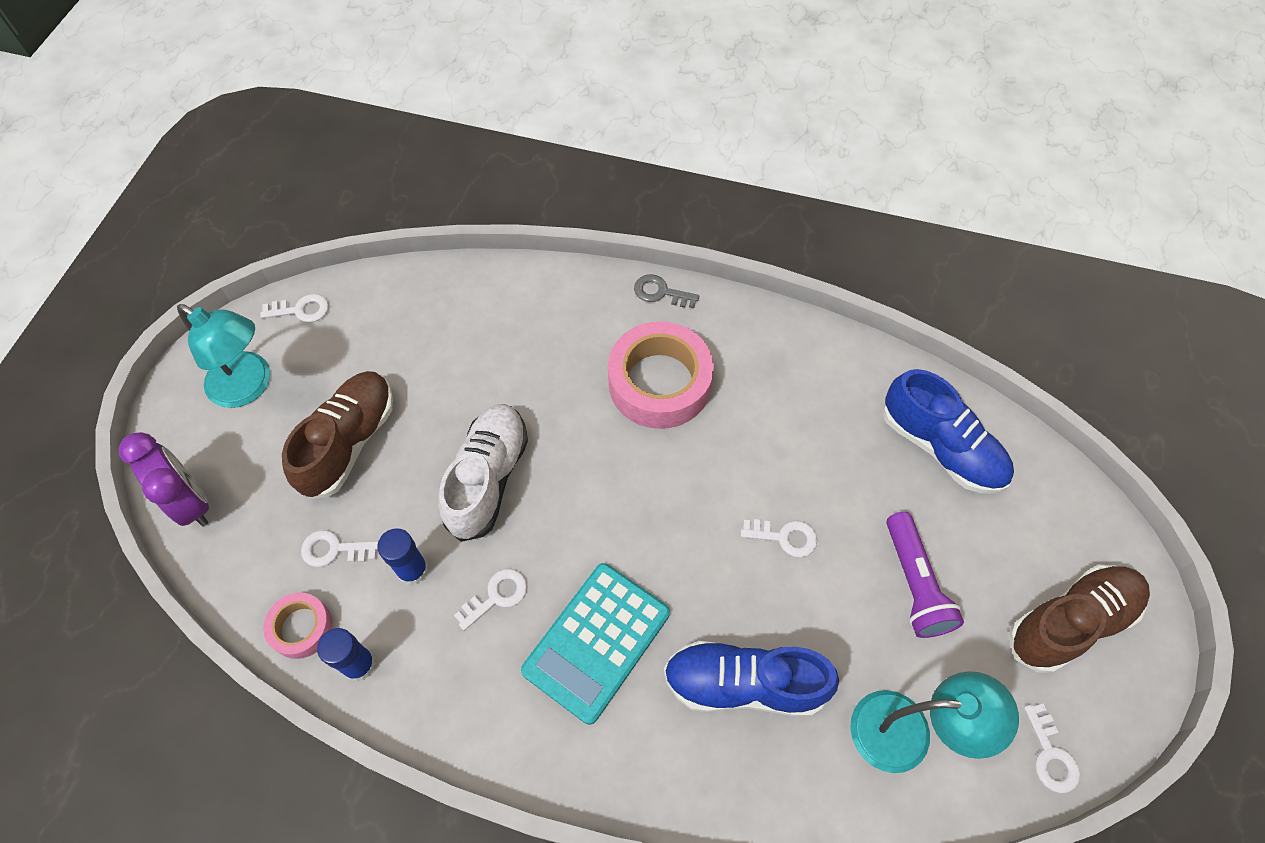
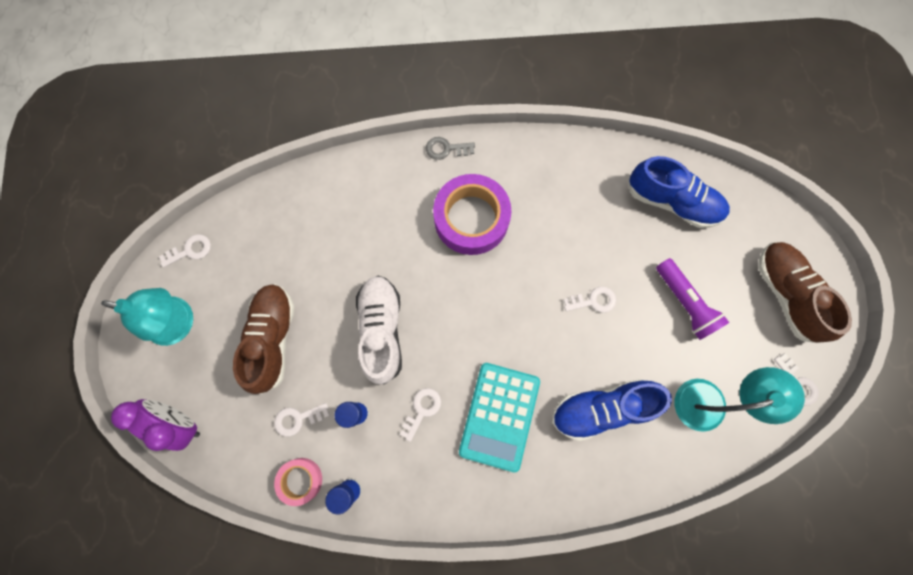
camera: 20 degrees left, 15 degrees up
pink tape [608,321,714,429] -> purple tape [433,174,511,255]
brown shoe [1009,565,1150,673] -> brown shoe turned 60 degrees counterclockwise [758,242,852,343]

